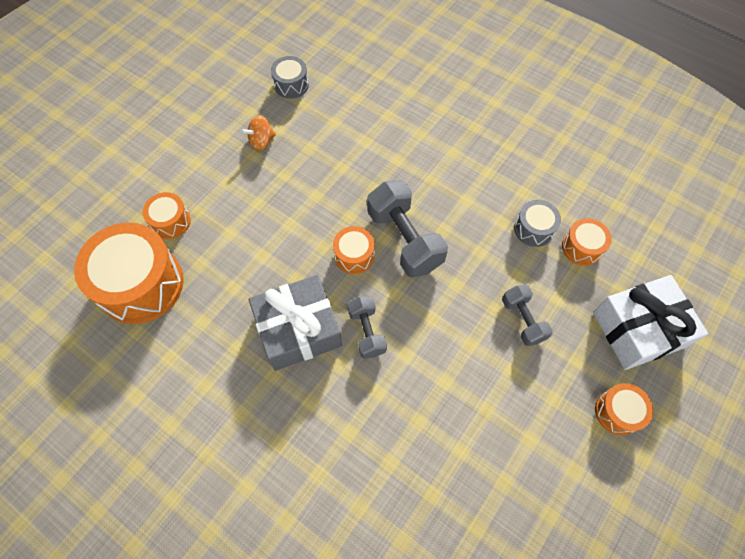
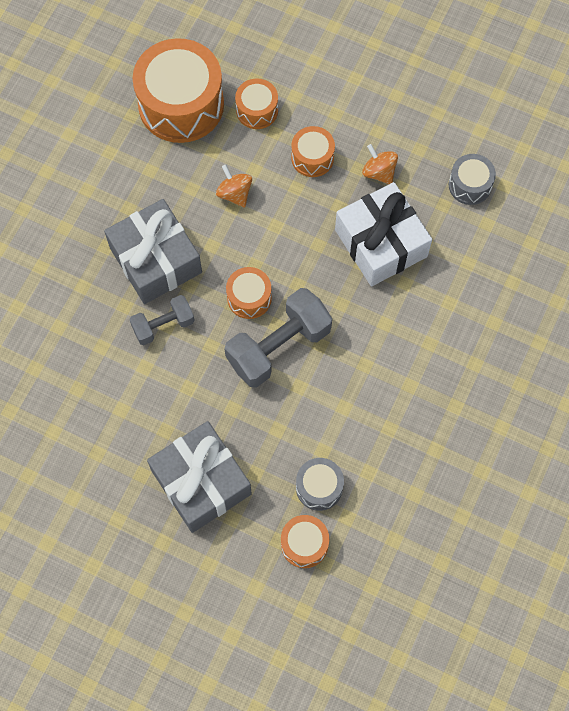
camera: 80 degrees right, 5 degrees up
grey dumbbell [502,285,553,346] -> grey gift [147,421,252,533]
white gift [593,275,708,370] -> white gift moved to [335,182,432,286]
orange drum [595,383,653,436] -> orange drum moved to [291,126,335,177]
none -> orange spinning top [216,165,252,208]

